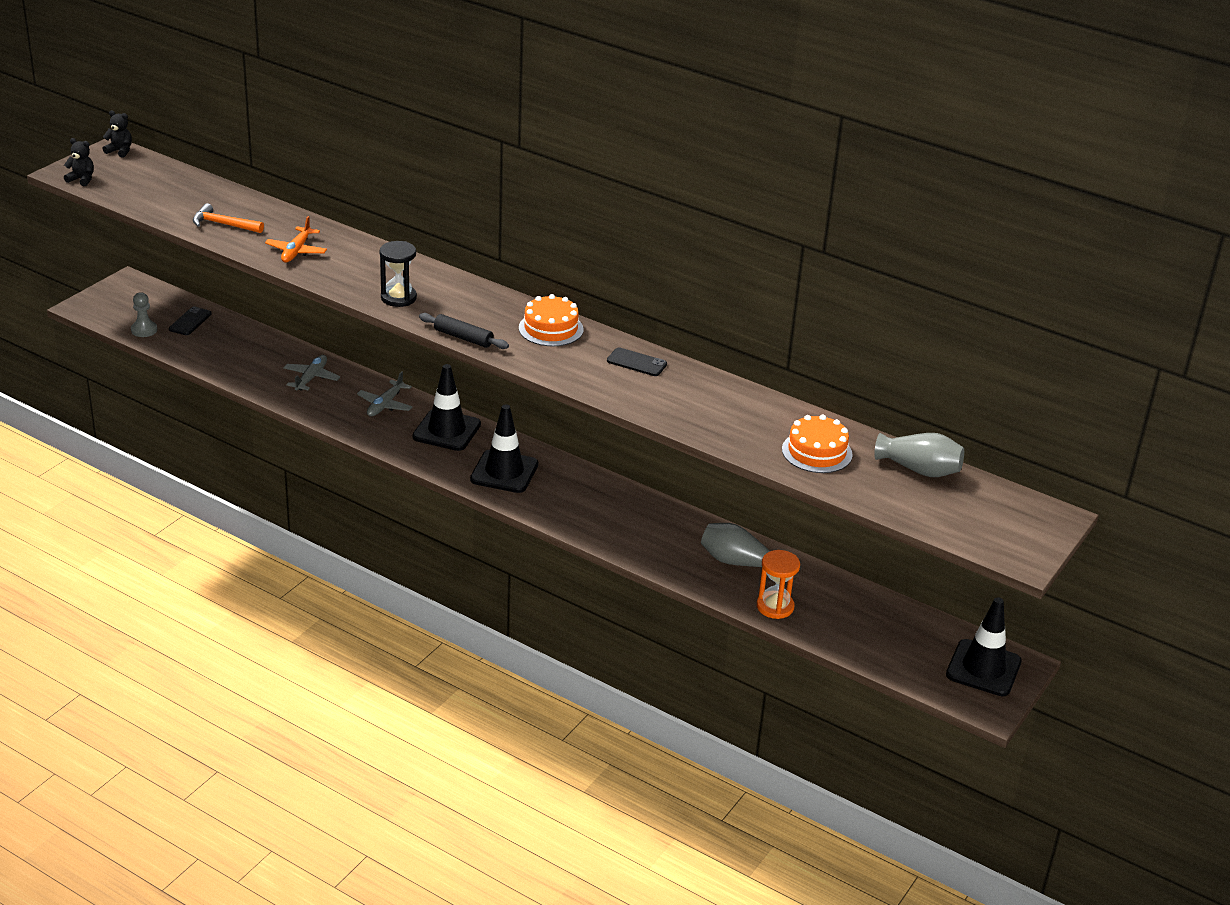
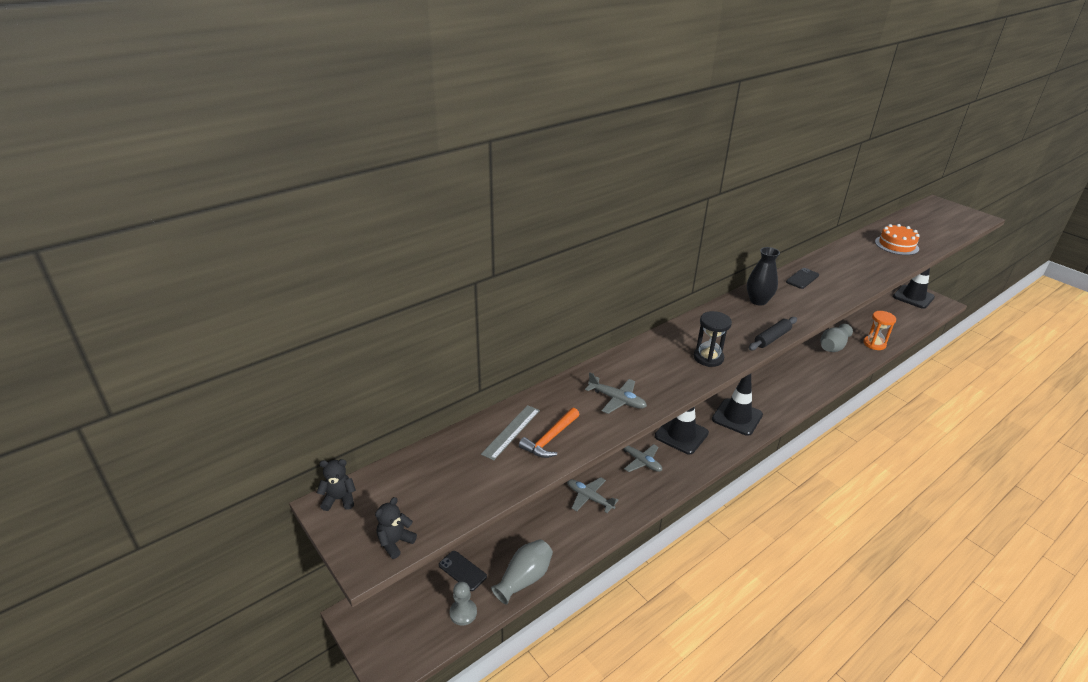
camera: 70 degrees left, 0 degrees up
black teddy bear [103,110,132,158] -> black teddy bear turned 45 degrees clockwise [317,459,356,511]
orange plane [265,216,327,262] -> grey plane [585,372,647,414]
orange cake [519,294,583,346] -> black vase [747,247,780,306]
grey vase [874,433,964,477] -> grey vase moved to [491,539,553,605]
none -> grey ruler [481,405,540,460]

